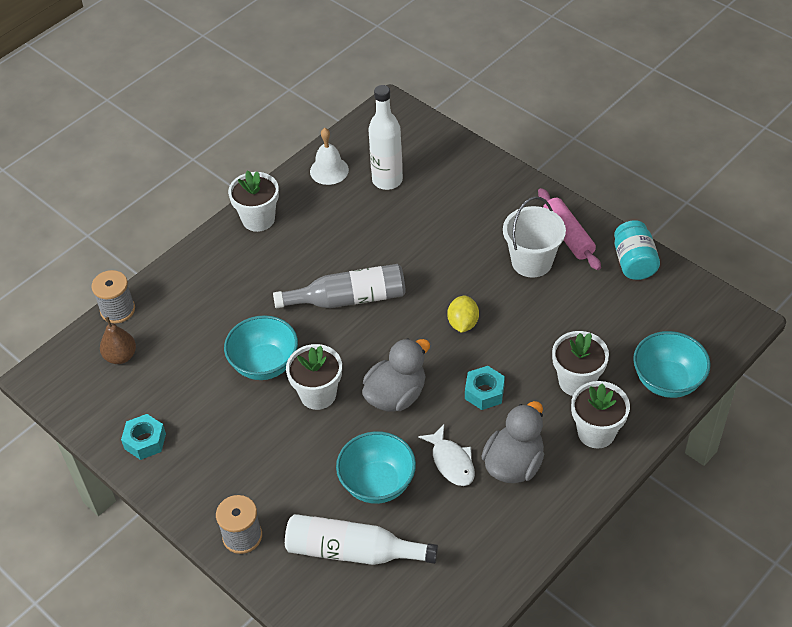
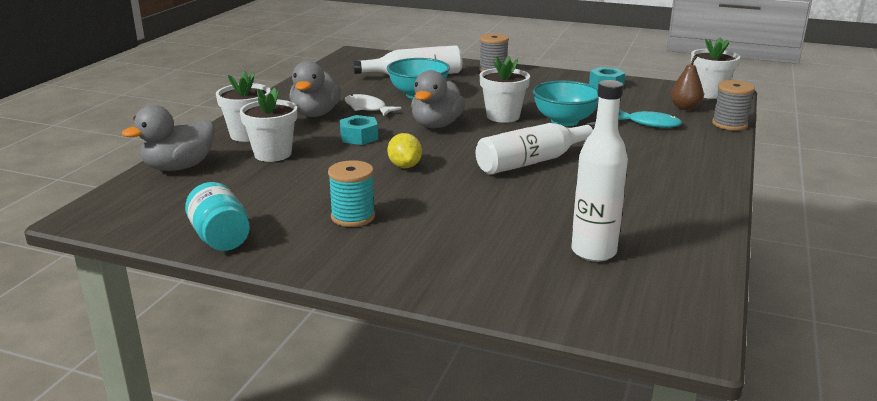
camera: 155 degrees right, 25 degrees down
white flower pot [228,170,279,232] -> white flower pot moved to [691,37,740,99]
grey bottle [273,264,406,308] -> white bottle [476,122,596,174]
white bell [310,128,349,185] -> none
white bucket [503,196,566,278] -> turquoise spool [328,160,375,227]
pink rolling pin [538,188,601,270] -> none
turquoise bowl [633,331,711,398] -> grey duck [122,105,215,171]
none -> turquoise fish [618,110,682,128]

